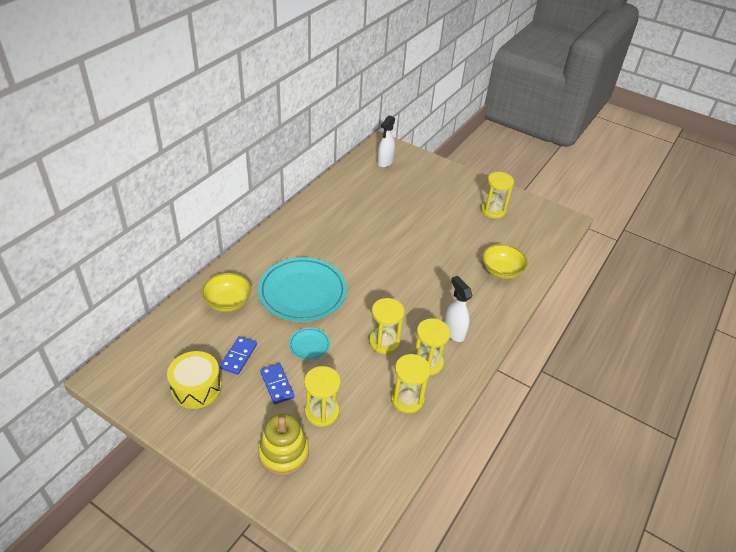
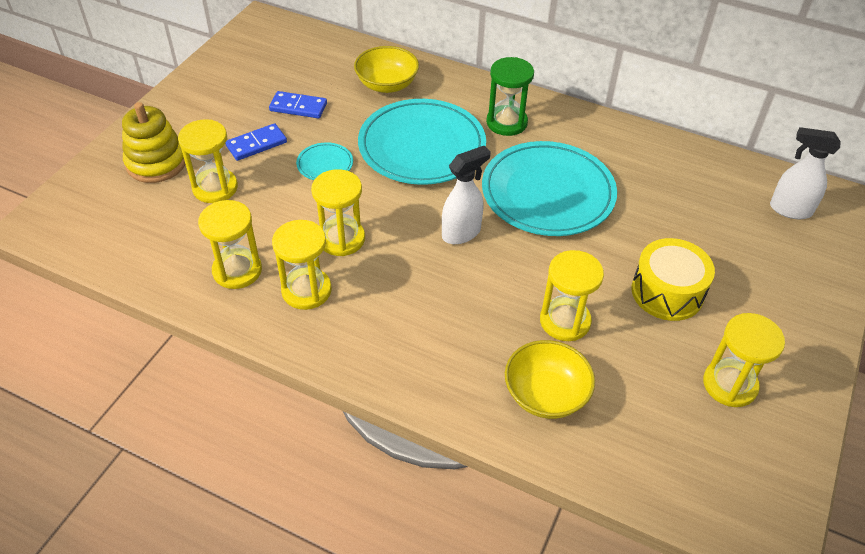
camera: 85 degrees right, 5 degrees up
yellow drum [167,351,222,409] -> yellow drum moved to [632,238,715,321]
white spray bottle [444,276,472,342] -> white spray bottle moved to [442,146,491,244]
none -> turquoise plate [482,141,617,236]
none -> green hourglass [486,57,534,136]
none -> yellow hourglass [540,250,604,341]

